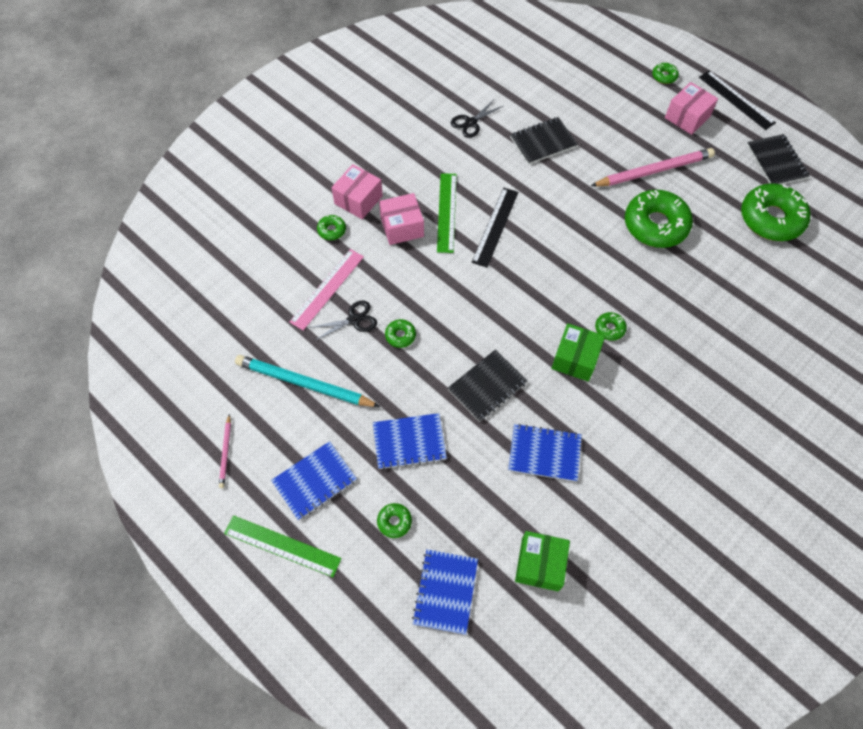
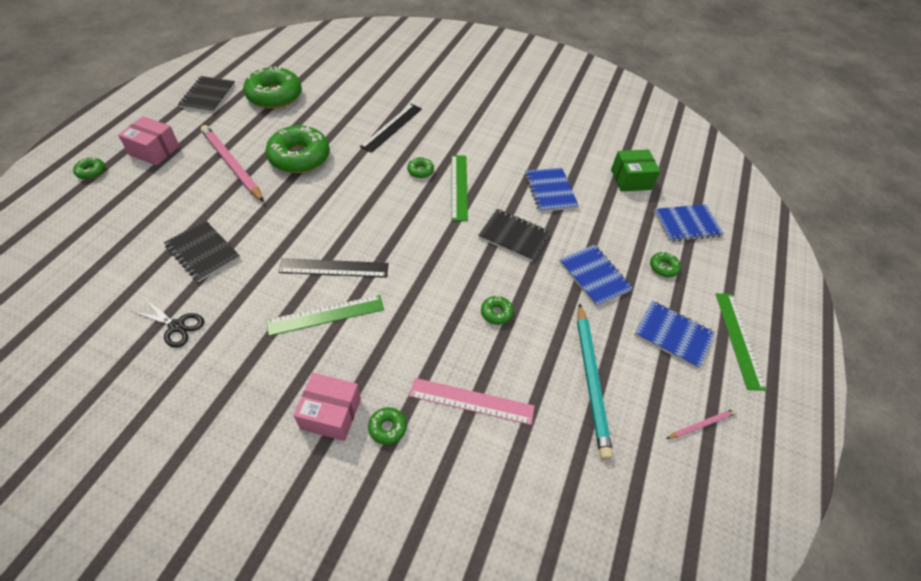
camera: 115 degrees left, 10 degrees down
black scissors [309,301,377,341] -> none
pink box [379,193,424,245] -> none
green box [551,323,605,382] -> green ruler [452,155,468,221]
black ruler [699,71,776,130] -> black ruler moved to [360,104,422,153]
black notebook [747,134,810,184] -> black notebook turned 45 degrees counterclockwise [178,76,235,113]

